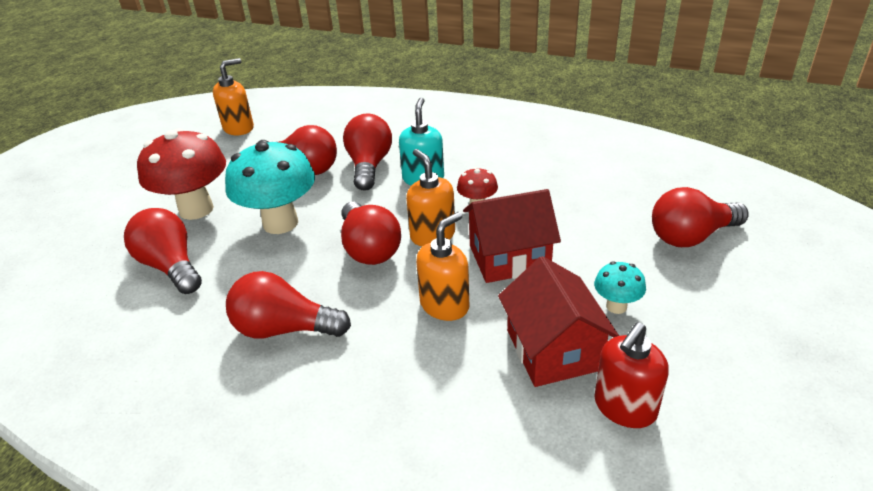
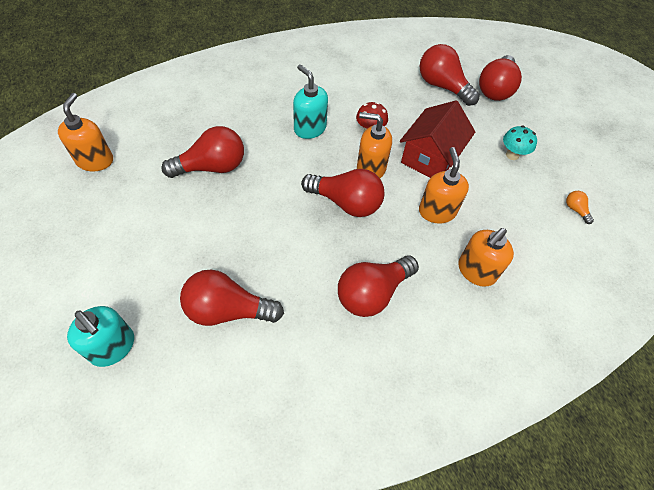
camera: 50 degrees left, 20 degrees up
red mushroom [137,128,226,220] -> none
turquoise mushroom [225,140,315,234] -> none
red light bulb [343,114,392,190] -> red light bulb moved to [420,44,480,106]
red house [498,256,619,387] -> none
red soap dispenser [594,322,669,428] -> orange light bulb [566,191,594,224]
none -> turquoise soap dispenser [67,306,134,367]
none -> orange soap dispenser [458,228,514,287]

